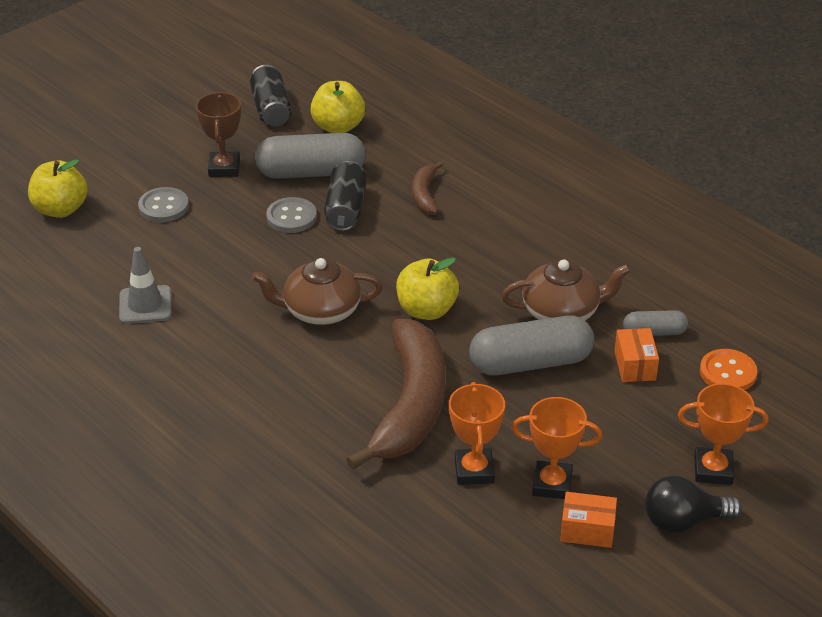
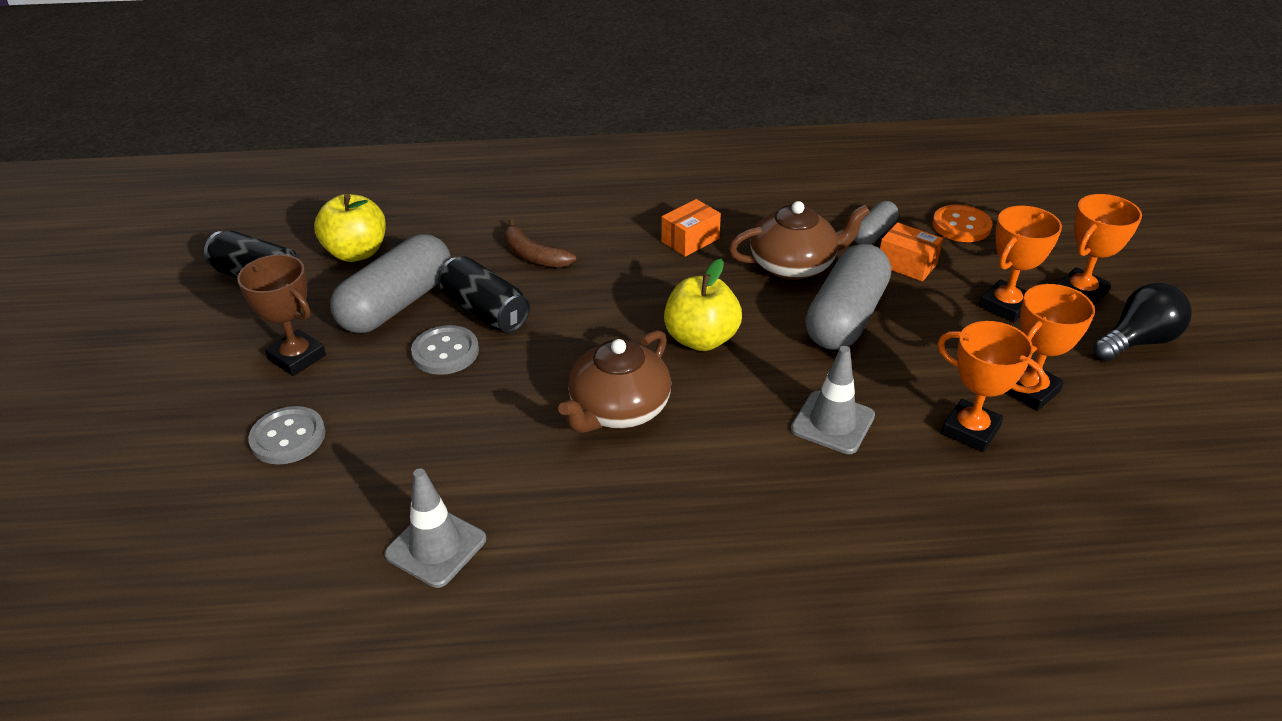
camera: 50 degrees left, 0 degrees up
yellow apple [28,159,88,218] -> none
brown banana [346,319,446,470] -> grey traffic cone [791,346,875,454]
brown teapot [501,259,631,321] -> brown teapot turned 45 degrees clockwise [729,201,870,280]
orange box [560,492,617,548] -> orange box moved to [661,199,721,257]
black light bulb [645,476,742,534] -> black light bulb turned 150 degrees counterclockwise [1093,283,1192,361]
none -> orange trophy [979,206,1062,322]

